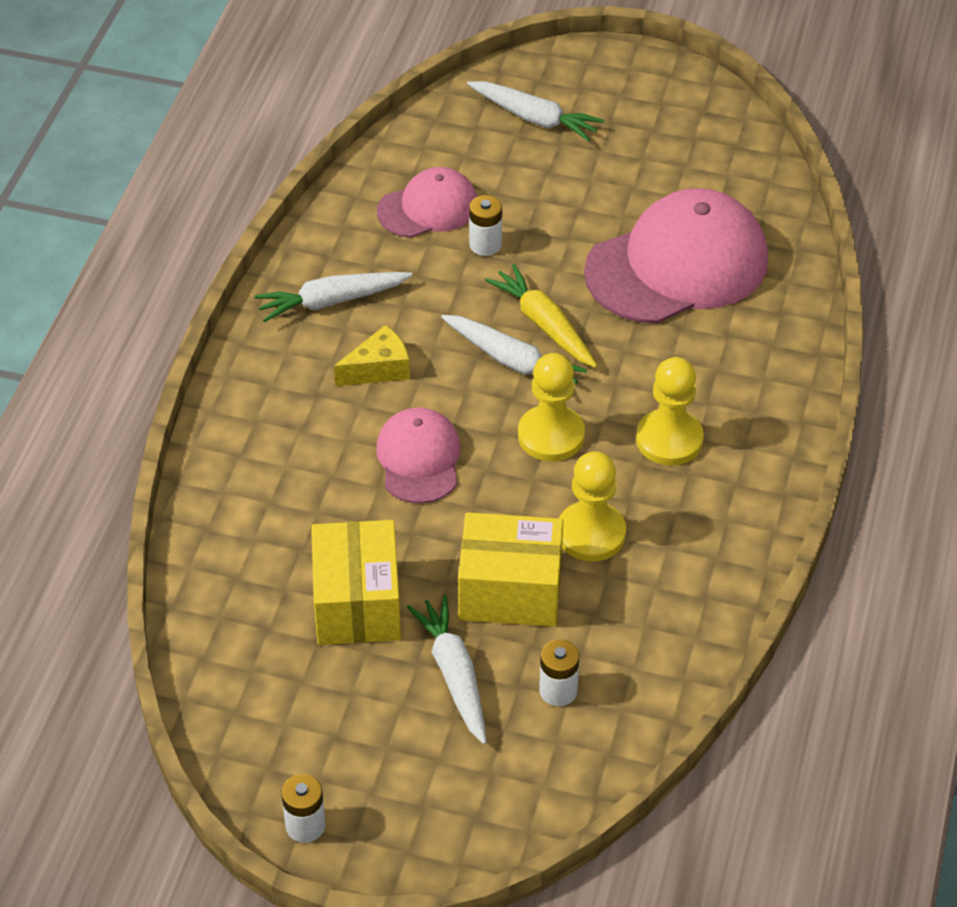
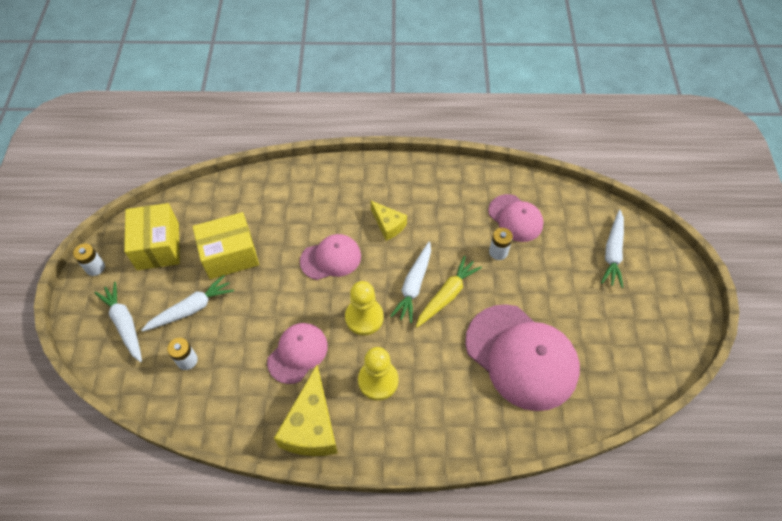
camera: 75 degrees right, 10 degrees up
white carrot [254,272,412,322] -> white carrot moved to [94,282,142,362]
yellow box [458,512,563,627] -> yellow box moved to [124,203,180,270]
yellow pawn [559,451,626,562] -> pink cap [267,323,328,384]
none -> yellow cheese [274,365,338,456]

